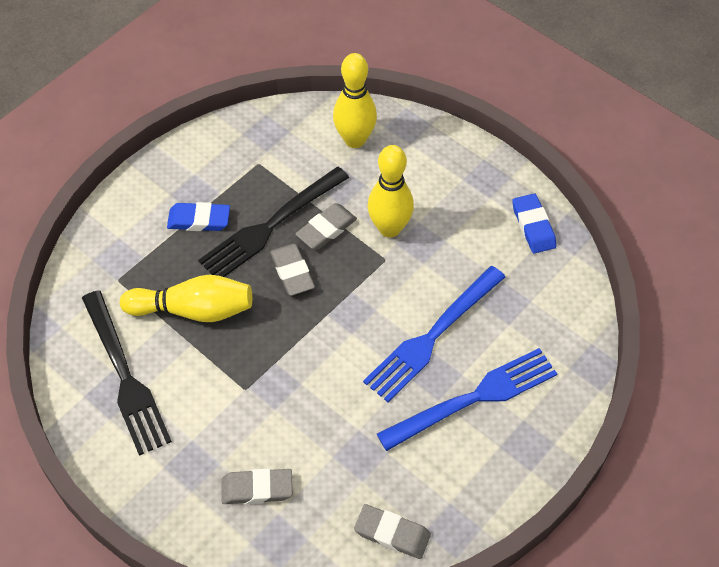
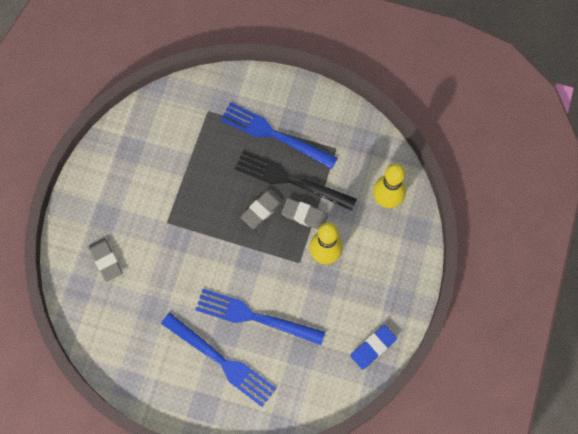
camera: 65 degrees right, 15 degrees up
black fork [82,290,172,456] -> none
yellow bowling pin [120,275,252,322] -> none
blue eraser [167,202,230,231] -> blue fork [220,102,338,169]
grey eraser [354,504,431,559] -> none

